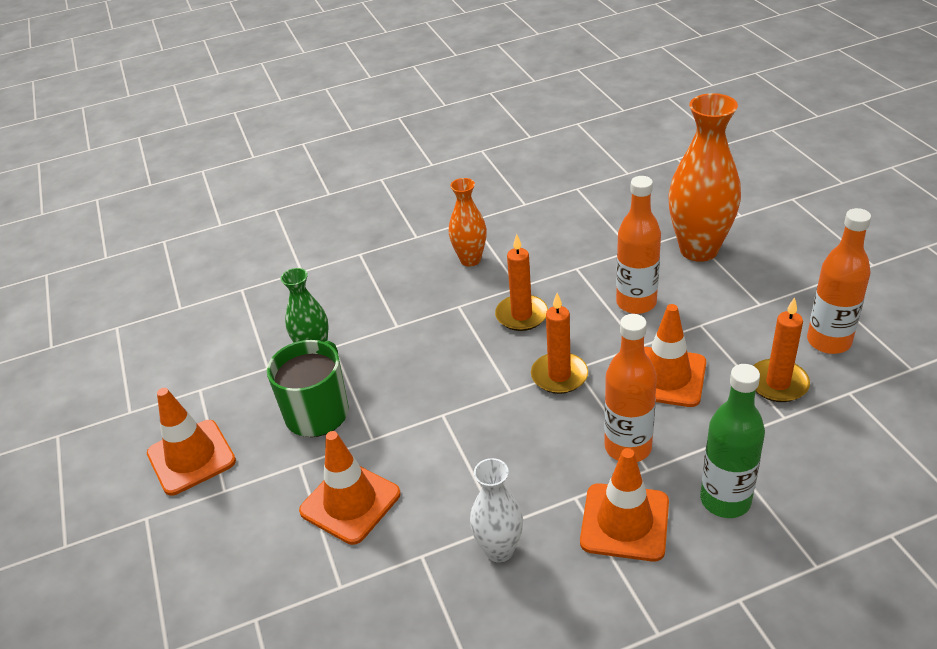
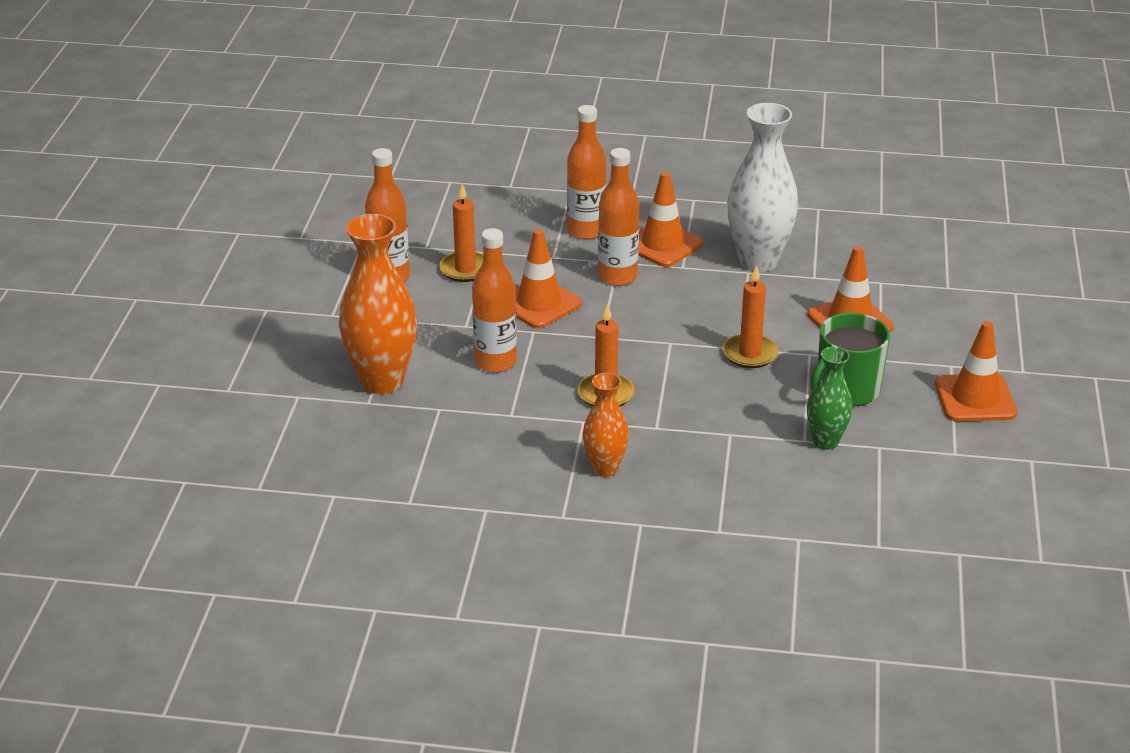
camera: 155 degrees left, 5 degrees down
white vase [470,458,523,563] -> white vase [727,103,798,272], size x1.77
orange candle [531,293,588,394] -> orange candle moved to [723,265,778,368]
green bottle [700,364,765,518] -> orange bottle [567,105,606,239]

